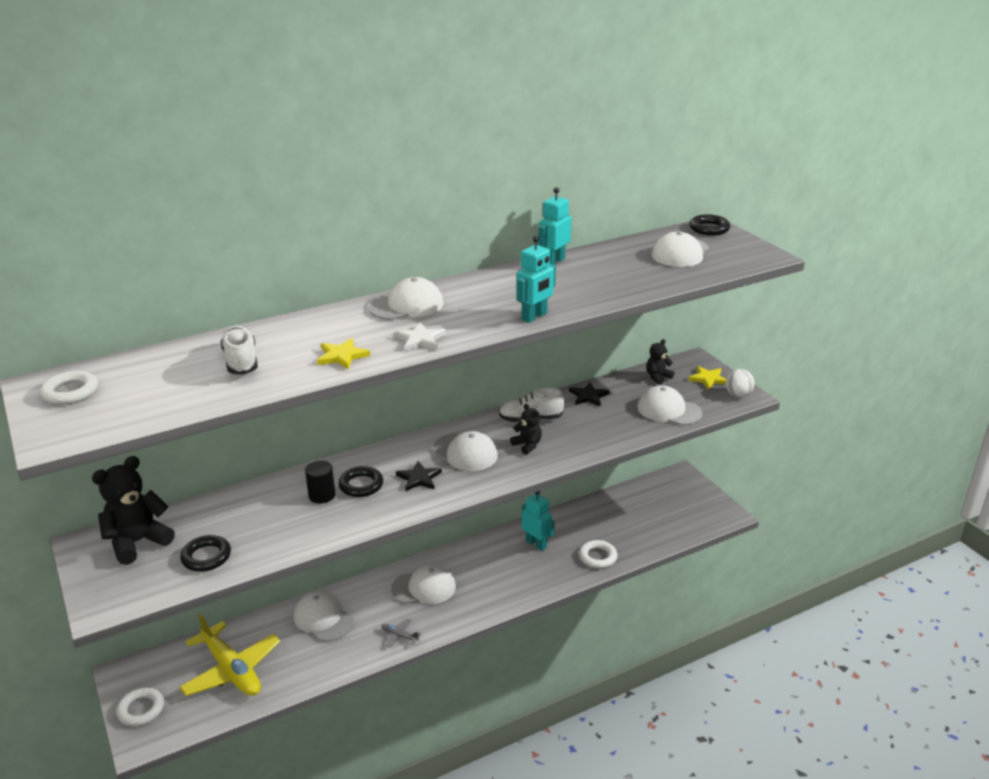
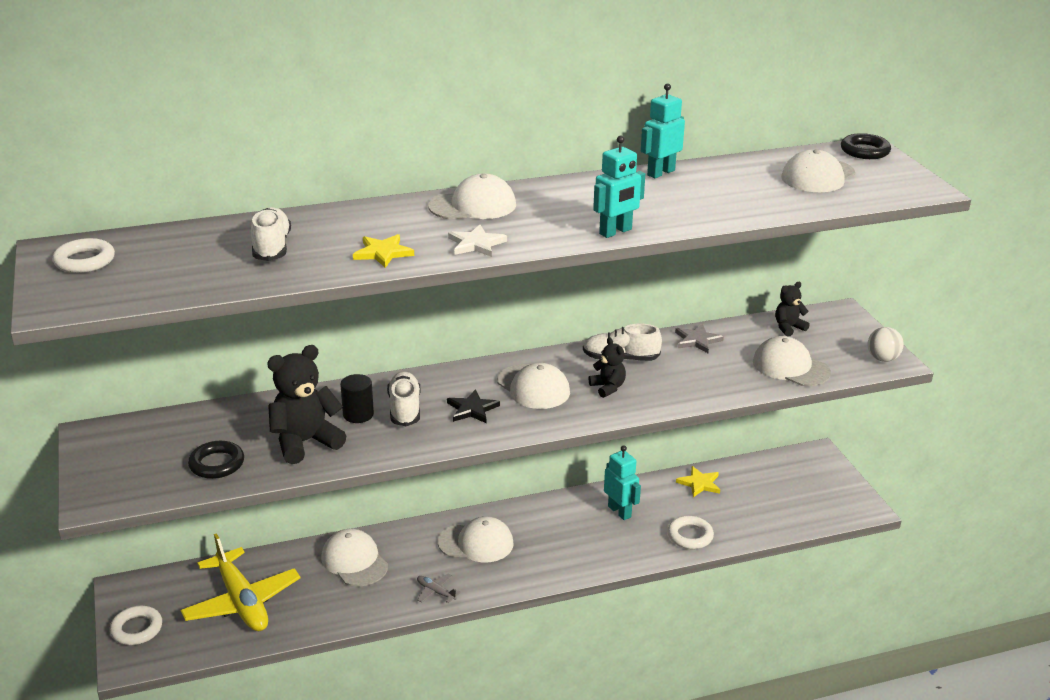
camera: 10 degrees right, 0 degrees up
black teddy bear [92,456,175,565] -> black teddy bear moved to [267,345,346,464]
black ring [338,466,383,497] -> white shoe [387,372,421,426]
black star [569,382,610,407] -> grey star [675,324,724,353]
yellow star [688,366,726,390] -> yellow star moved to [676,466,720,497]

